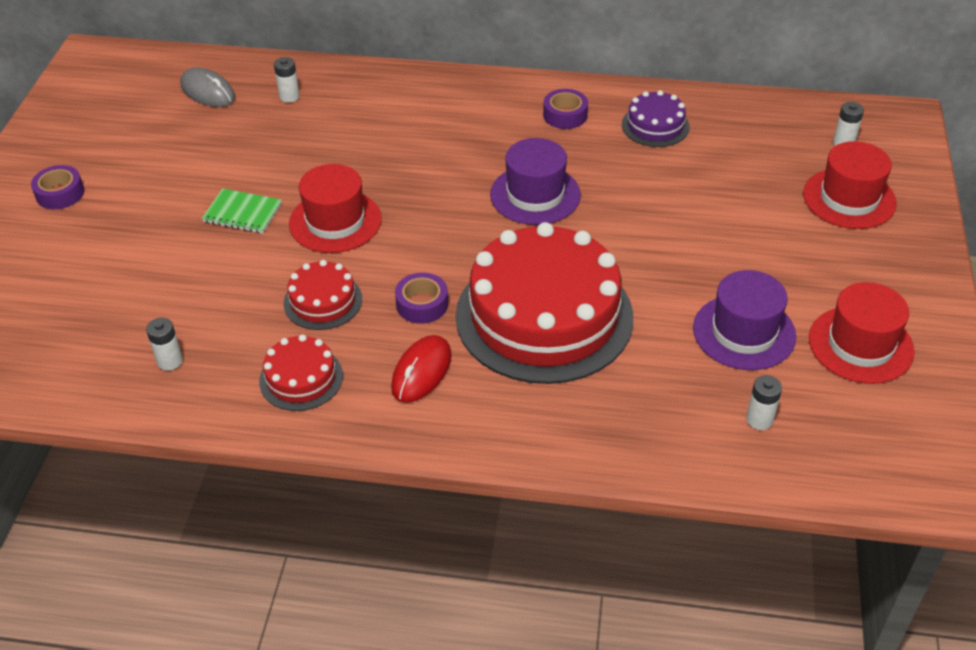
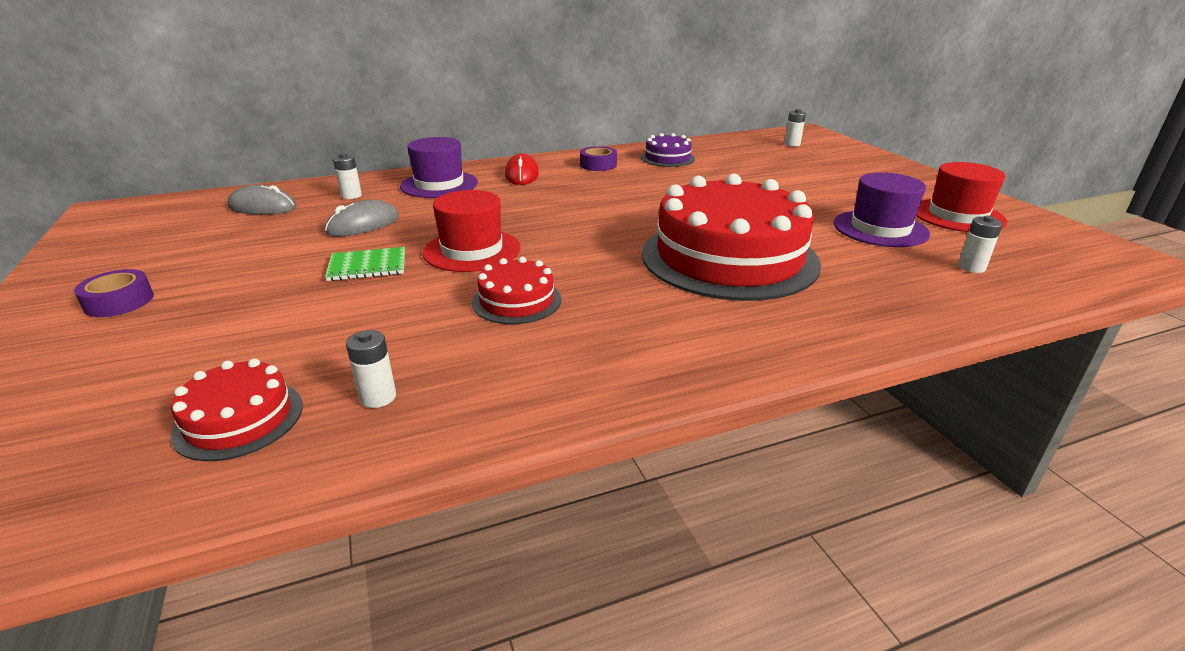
camera: 30 degrees left, 15 degrees down
red cake [259,334,343,411] -> red cake moved to [171,358,303,461]
red mouse [391,335,452,403] -> red mouse moved to [505,153,539,185]
purple tape [395,273,448,324] -> none
purple hat [490,138,581,225] -> purple hat moved to [400,137,478,198]
red hat [803,141,897,229] -> none
none -> grey mouse [325,200,399,237]

